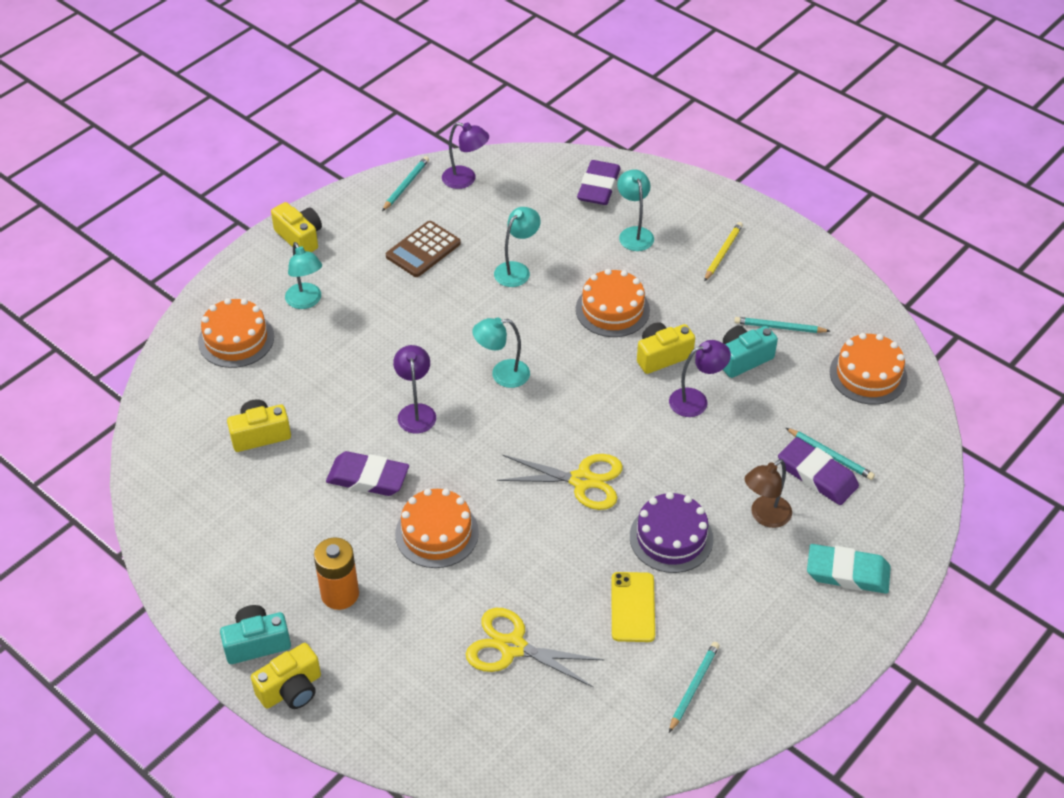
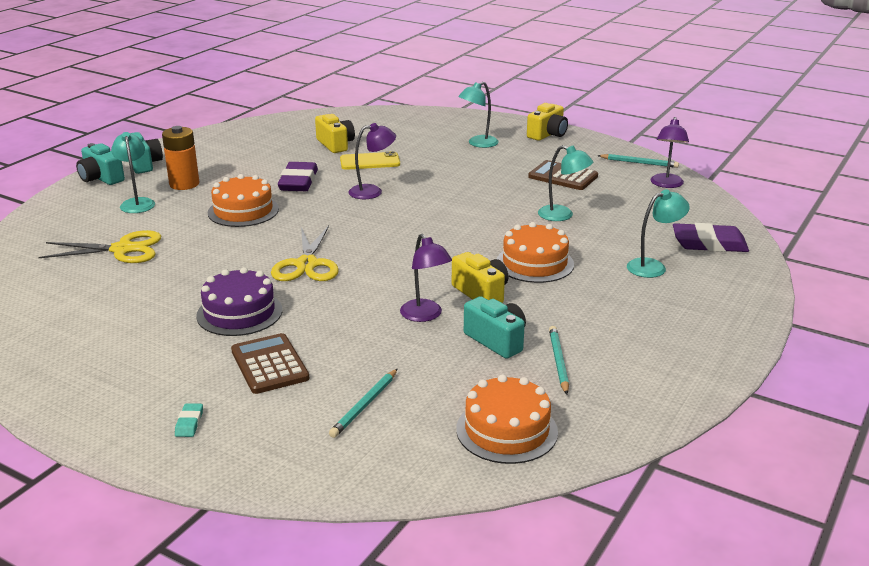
camera: 80 degrees right, 20 degrees down
orange cake [198,298,274,368] -> none
yellow camera [251,643,321,709] -> turquoise camera [76,143,125,185]
yellow scissors [466,608,605,687] -> yellow scissors turned 75 degrees clockwise [38,230,161,263]
turquoise lamp [472,317,530,388] -> turquoise lamp moved to [111,132,155,213]
yellow phone [612,572,655,642] -> yellow phone moved to [340,151,400,170]
turquoise pencil [669,642,719,733] -> none
yellow pencil [704,222,743,281] -> none
brown lamp [745,459,792,528] -> brown calculator [231,333,309,394]
purple eraser [778,437,859,505] -> none
turquoise eraser [807,544,891,594] -> turquoise eraser [175,403,203,437], size x0.45

